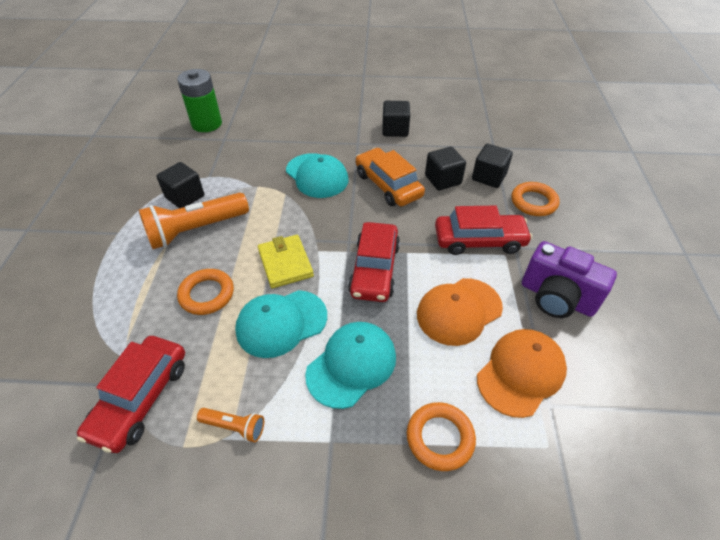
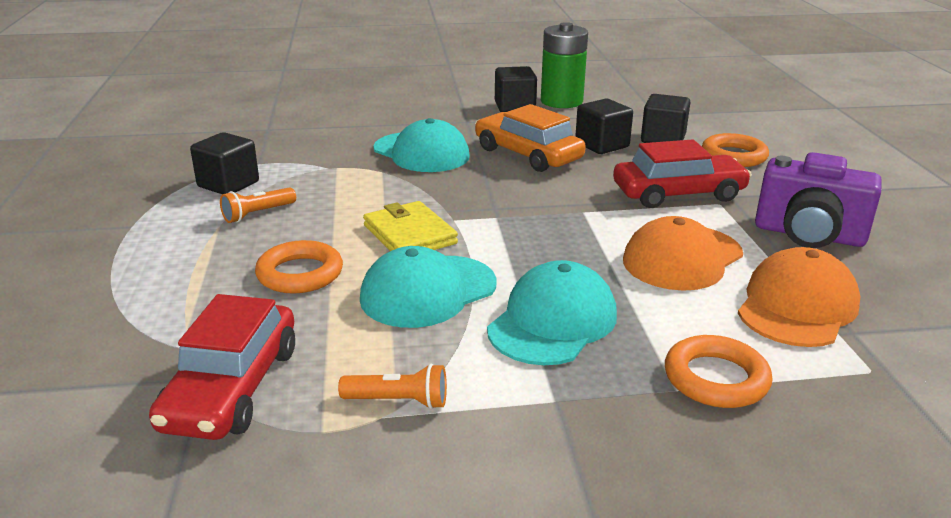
camera: 10 degrees left, 20 degrees down
orange flashlight [139,193,249,249] -> orange flashlight [220,187,296,223], size x0.48
green battery [177,69,222,132] -> green battery moved to [541,22,588,108]
red car [348,222,400,302] -> none

